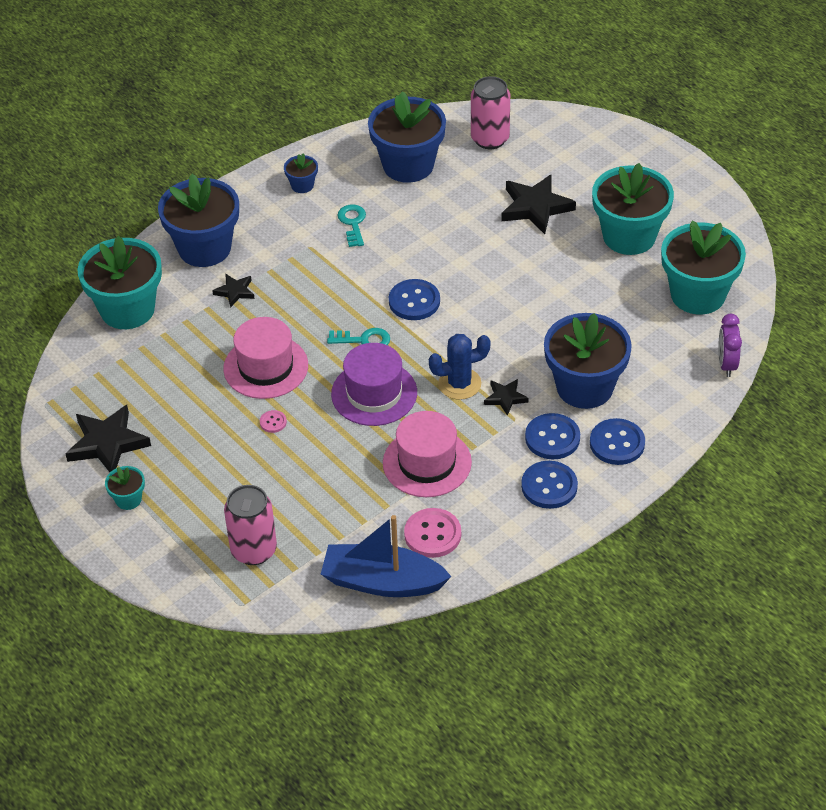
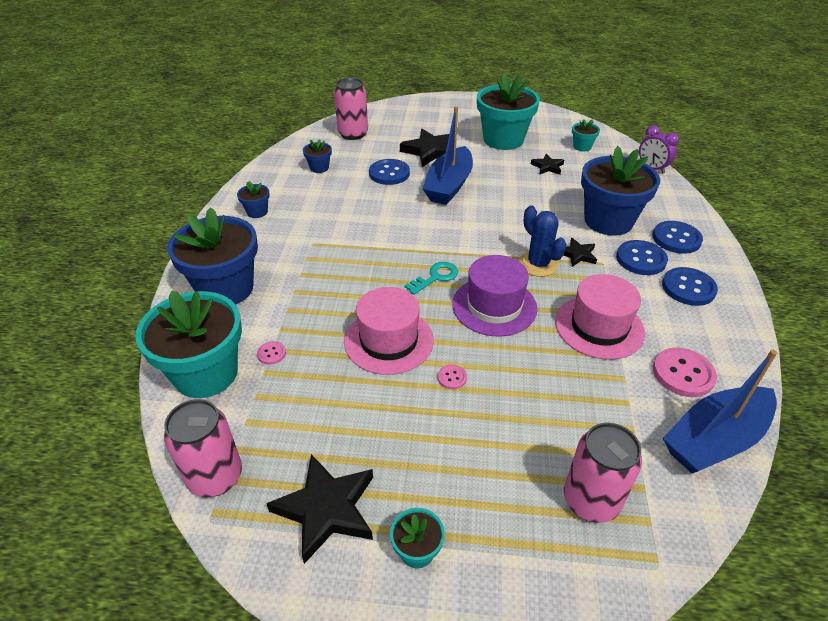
camera: 45 degrees left, 5 degrees down
black star [212,274,255,307] -> black star moved to [531,154,564,175]
turquoise key [337,204,366,247] -> none
blue flower pot [368,91,446,183] -> blue flower pot [303,139,332,173], size x0.44
blue button [389,279,440,320] -> blue button moved to [369,159,410,185]
blue cactus [429,334,491,400] -> blue cactus turned 60 degrees counterclockwise [519,205,567,277]
turquoise flower pot [661,220,746,314] -> turquoise flower pot [572,119,600,152], size x0.44
none -> pink can [164,399,242,497]
none -> pink button [257,341,286,365]
none -> blue boat [423,106,473,205]

